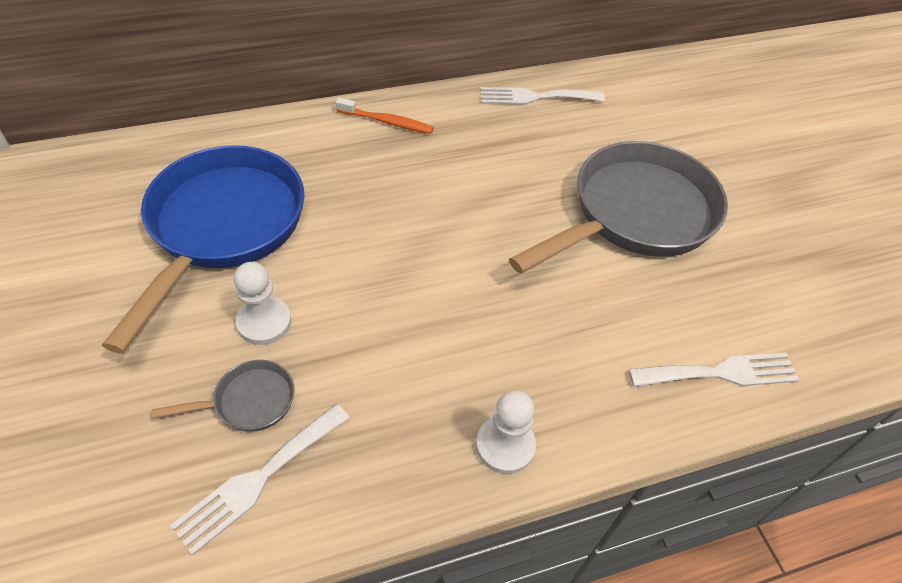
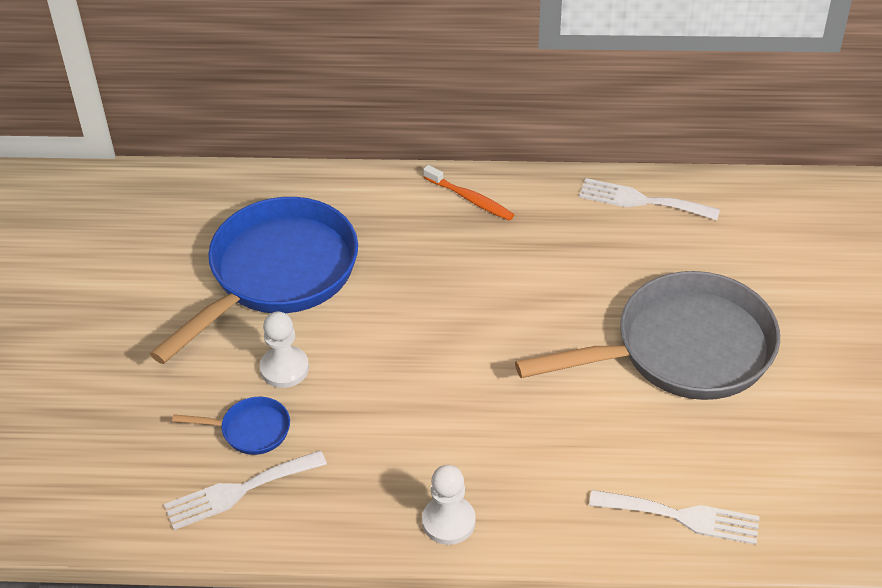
camera: 25 degrees right, 5 degrees down
grey pan [152,360,295,432] -> blue pan [172,397,290,455]

